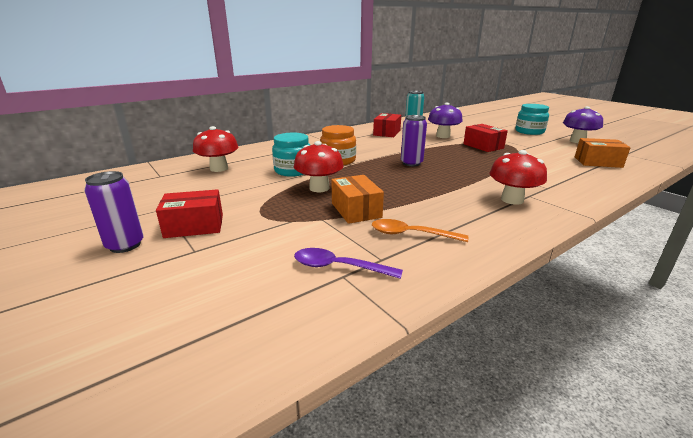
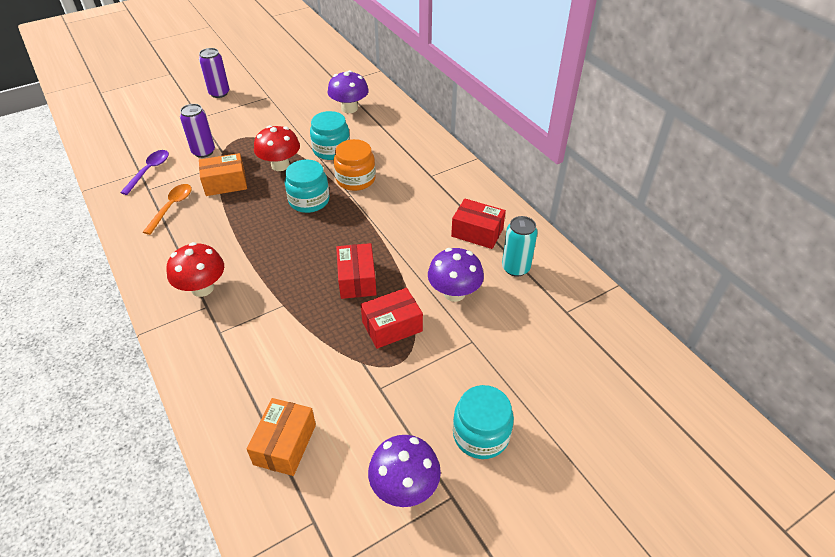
camera: 95 degrees right, 20 degrees up
red box [156,189,223,238] -> red box moved to [336,243,377,299]
red mushroom [193,126,238,172] -> purple mushroom [327,70,369,113]
purple can [401,115,427,166] -> purple can moved to [180,104,215,158]
none -> turquoise jar [285,160,330,213]

